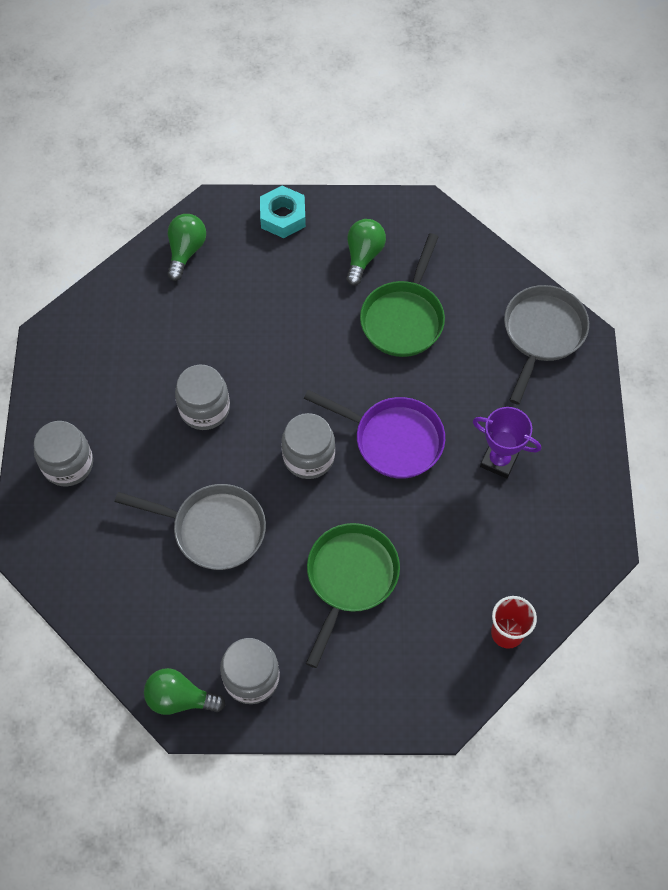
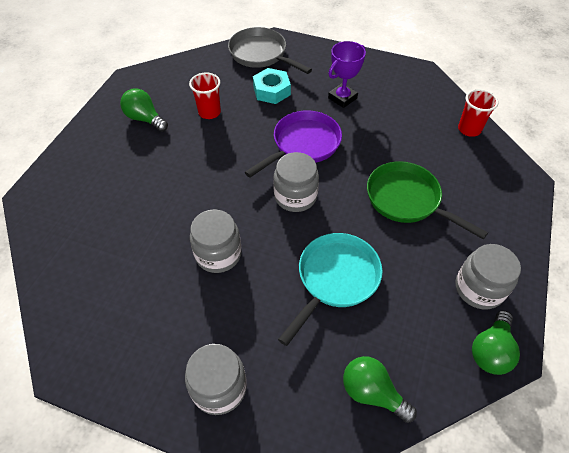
camera: 70 degrees left, 10 degrees down
grey pan [115,484,266,570] -> turquoise pan [278,233,383,346]
green light bulb [167,214,206,281] -> green light bulb moved to [343,356,417,423]
turquoise nut [260,186,306,238] -> turquoise nut moved to [253,68,291,104]
green pan [360,233,445,357] -> red cup [189,72,221,119]

